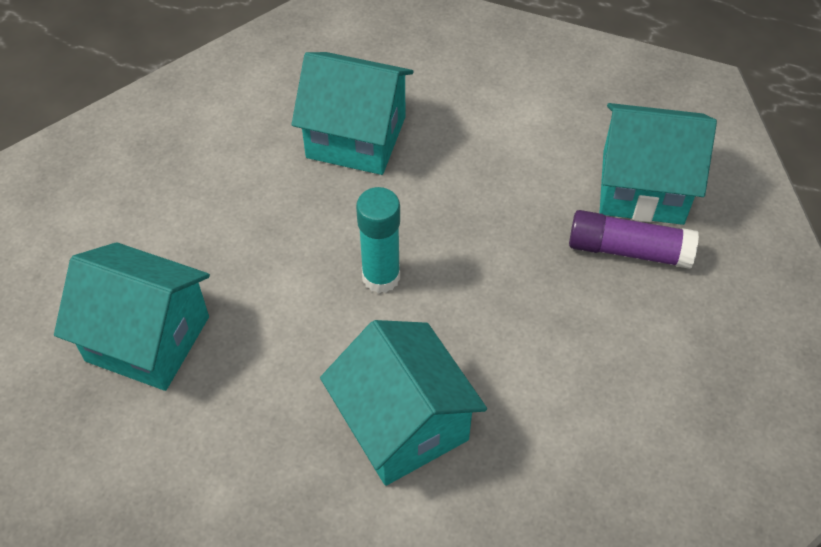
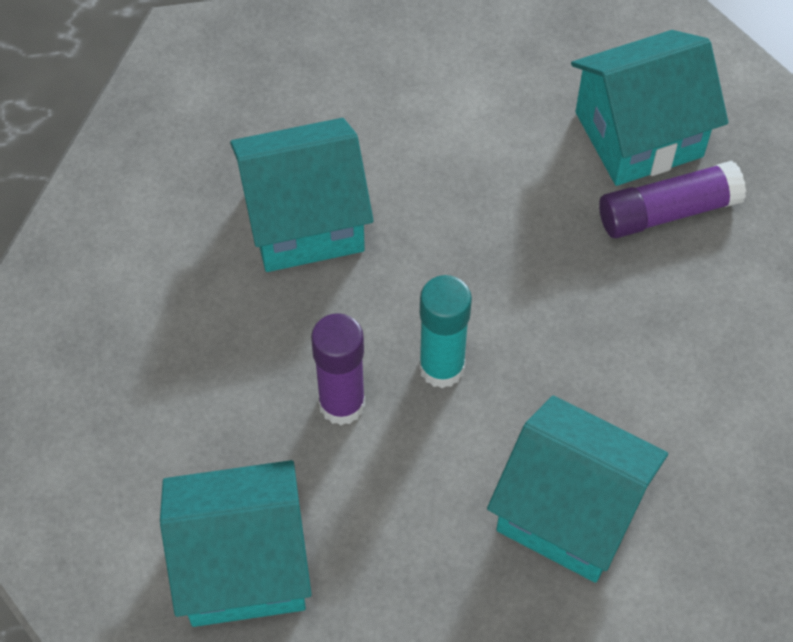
camera: 30 degrees left, 5 degrees up
none -> purple glue stick [311,313,365,425]

